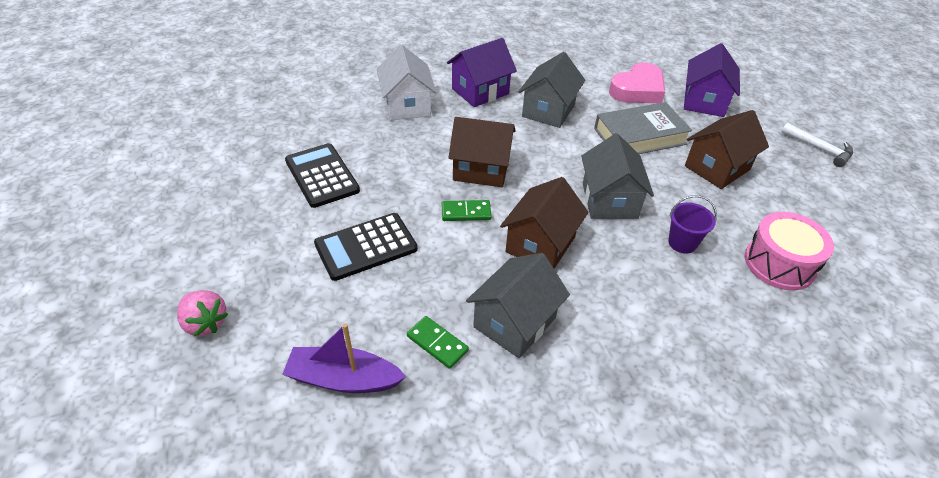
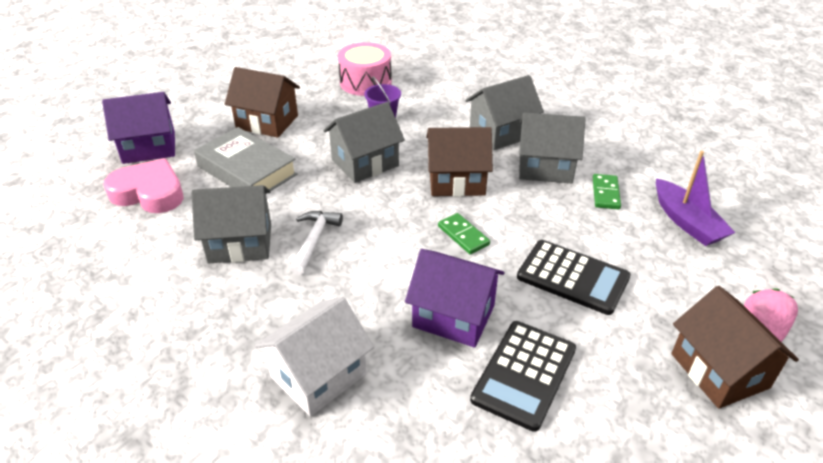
camera: 120 degrees left, 5 degrees down
purple house [447,38,517,107] -> purple house moved to [405,249,505,347]
brown house [448,117,516,187] -> brown house moved to [671,286,799,409]
white hammer [782,123,853,167] -> white hammer moved to [290,211,343,275]
none -> grey house [466,75,544,150]

